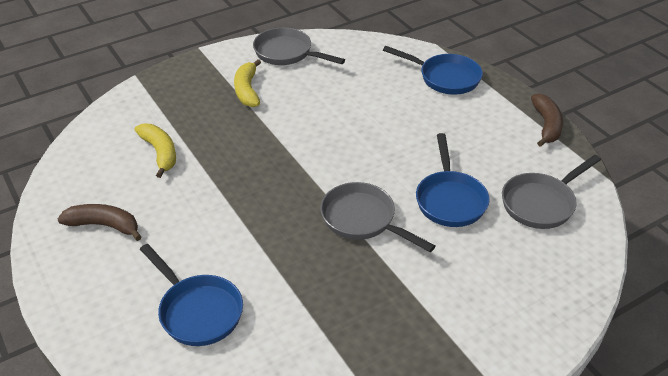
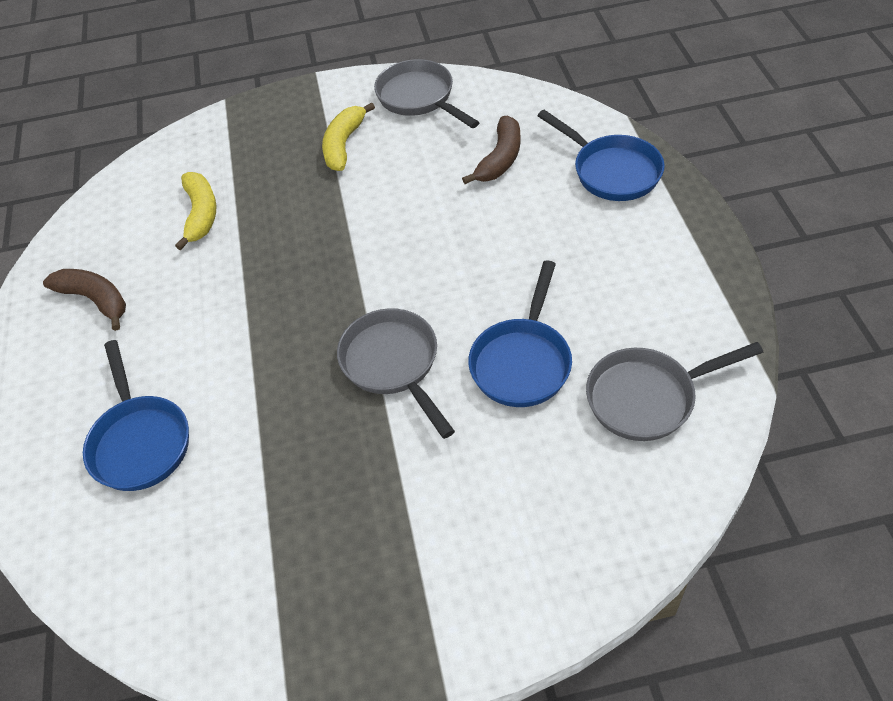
camera: 25 degrees right, 10 degrees up
brown banana [531,94,563,147] -> brown banana moved to [462,116,520,184]

